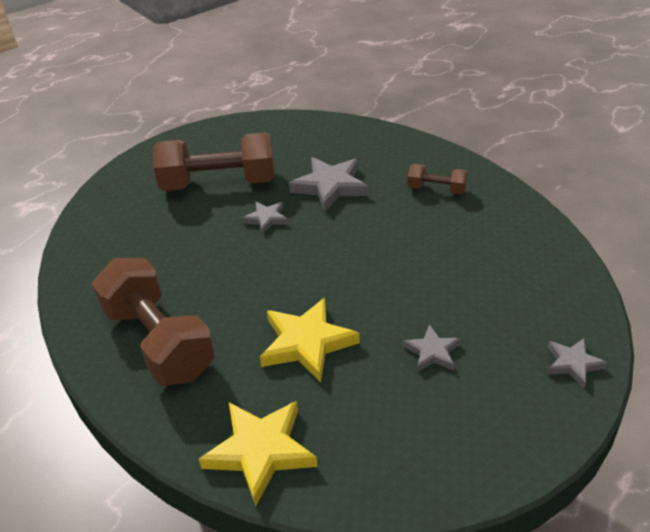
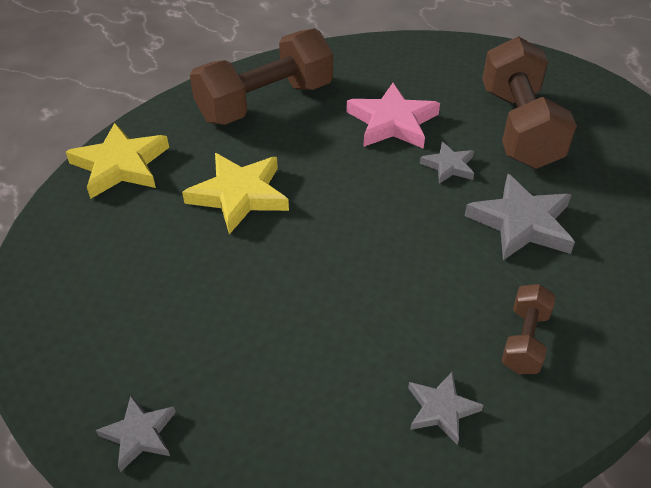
camera: 90 degrees right, 5 degrees up
grey star [403,325,461,372] -> grey star moved to [408,372,483,445]
none -> pink star [346,83,440,149]

